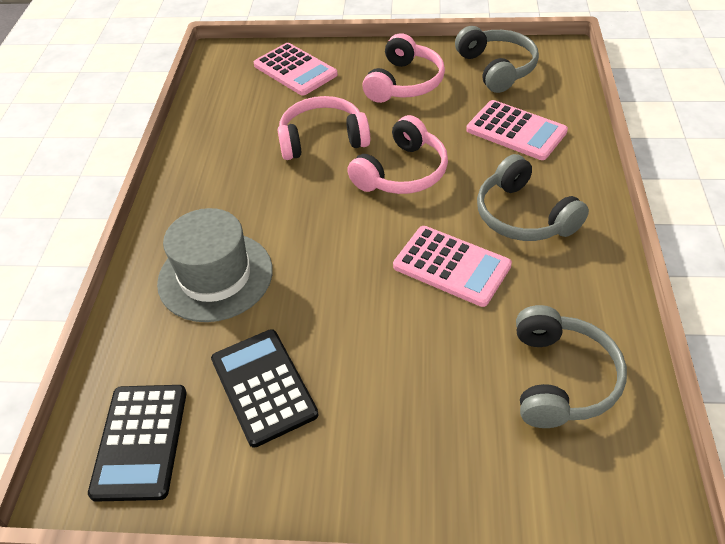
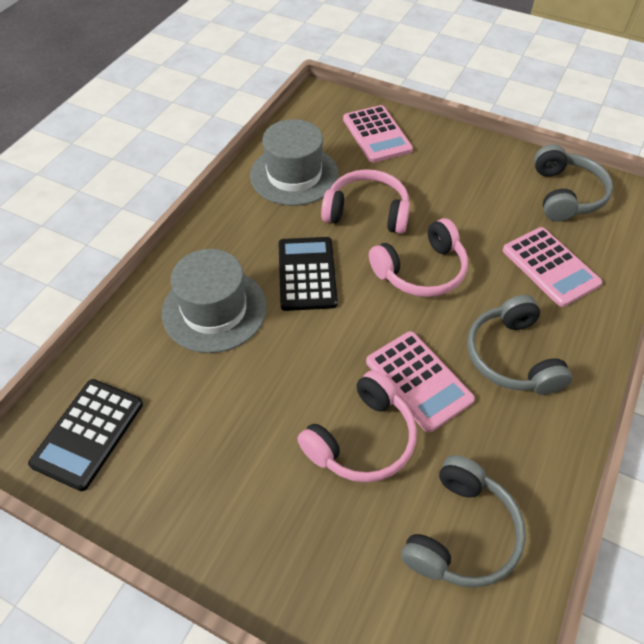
camera: 20 degrees right, 5 degrees up
black calculator [211,329,319,448] -> black calculator moved to [278,237,338,311]
pink headphones [362,33,445,103] -> pink headphones moved to [297,370,417,483]
none -> grey hat [250,119,338,206]

